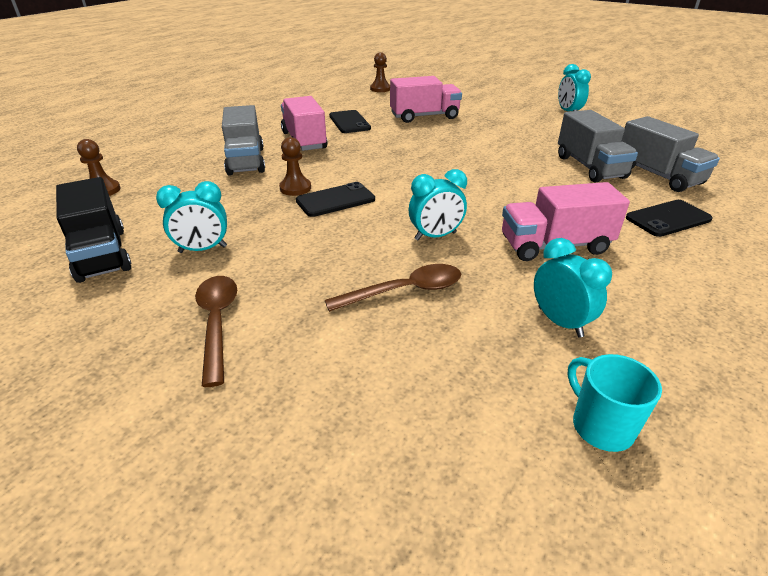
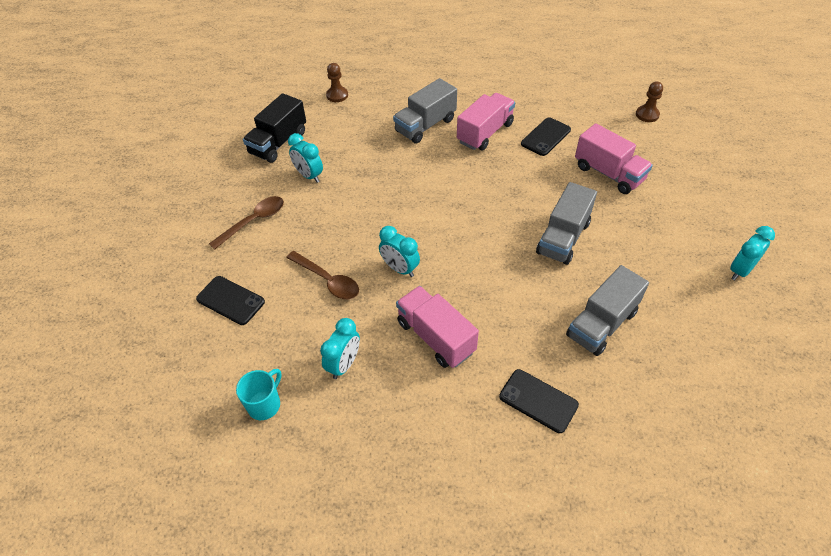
camera: 60 degrees right, 15 degrees up
brown pawn [279,137,311,196] -> none
black phone [296,182,375,217] -> black phone moved to [196,276,265,325]
grey truck [621,116,720,192] -> grey truck moved to [536,182,597,265]

